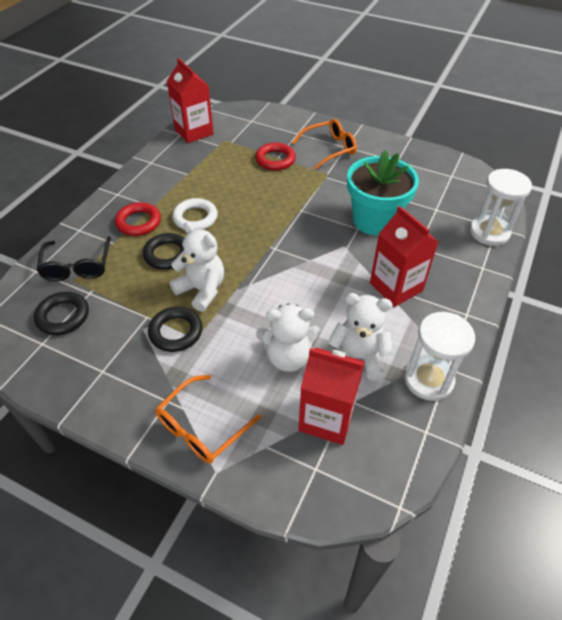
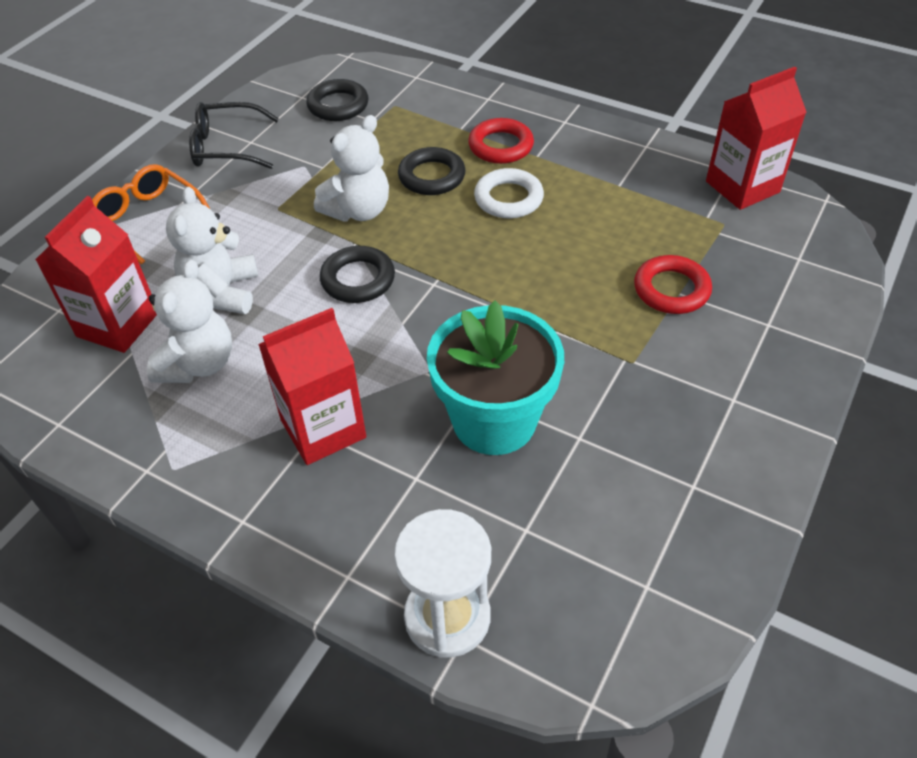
camera: 95 degrees right, 0 degrees up
black glasses [36,236,111,281] -> black glasses moved to [189,102,279,169]
black ring [148,307,202,352] -> black ring moved to [320,246,395,303]
orange glasses [292,119,357,170] -> none
white hourglass [404,312,475,401] -> none

